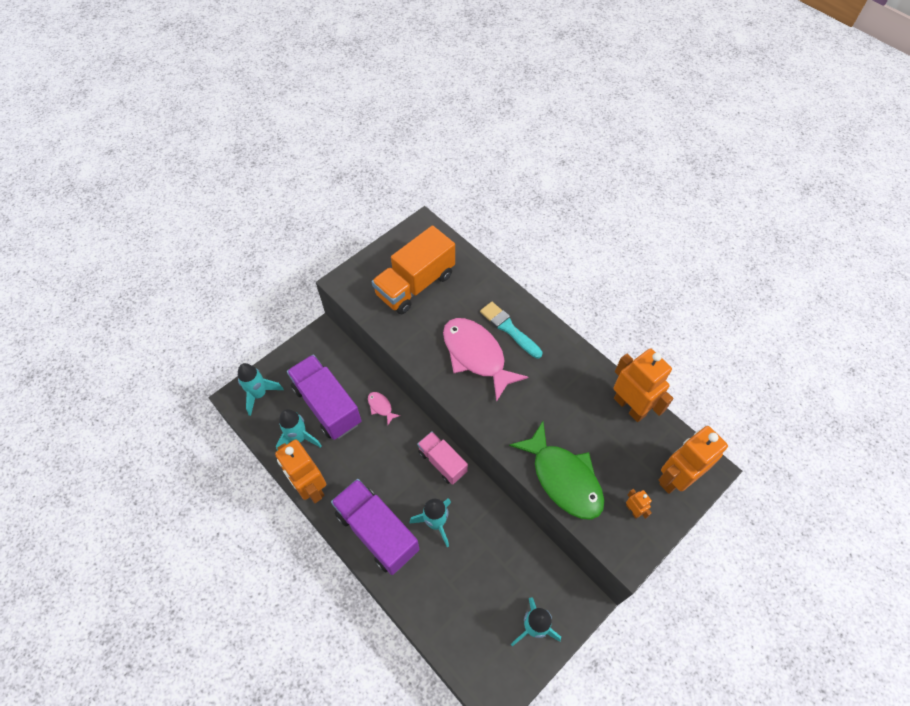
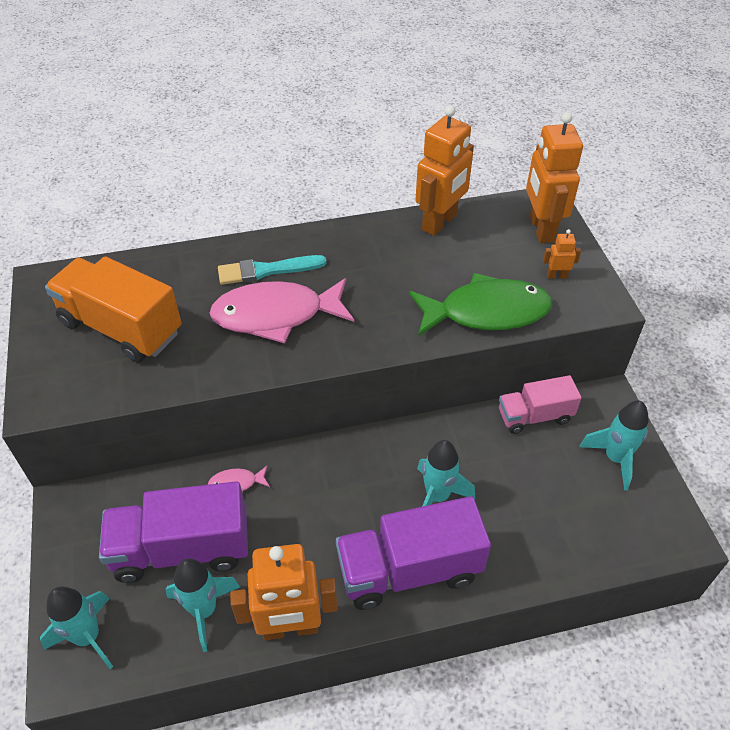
camera: 60 degrees left, 10 degrees down
orange truck [372,225,455,314] -> orange truck turned 135 degrees clockwise [45,256,182,362]
pink truck [417,431,468,485] -> pink truck moved to [499,375,582,434]
orange robot [614,349,673,422] -> orange robot turned 135 degrees clockwise [416,105,474,236]

